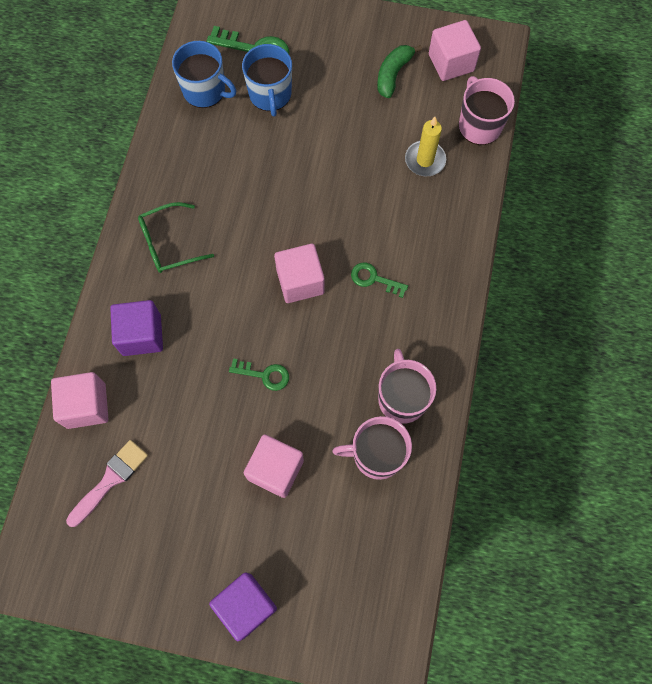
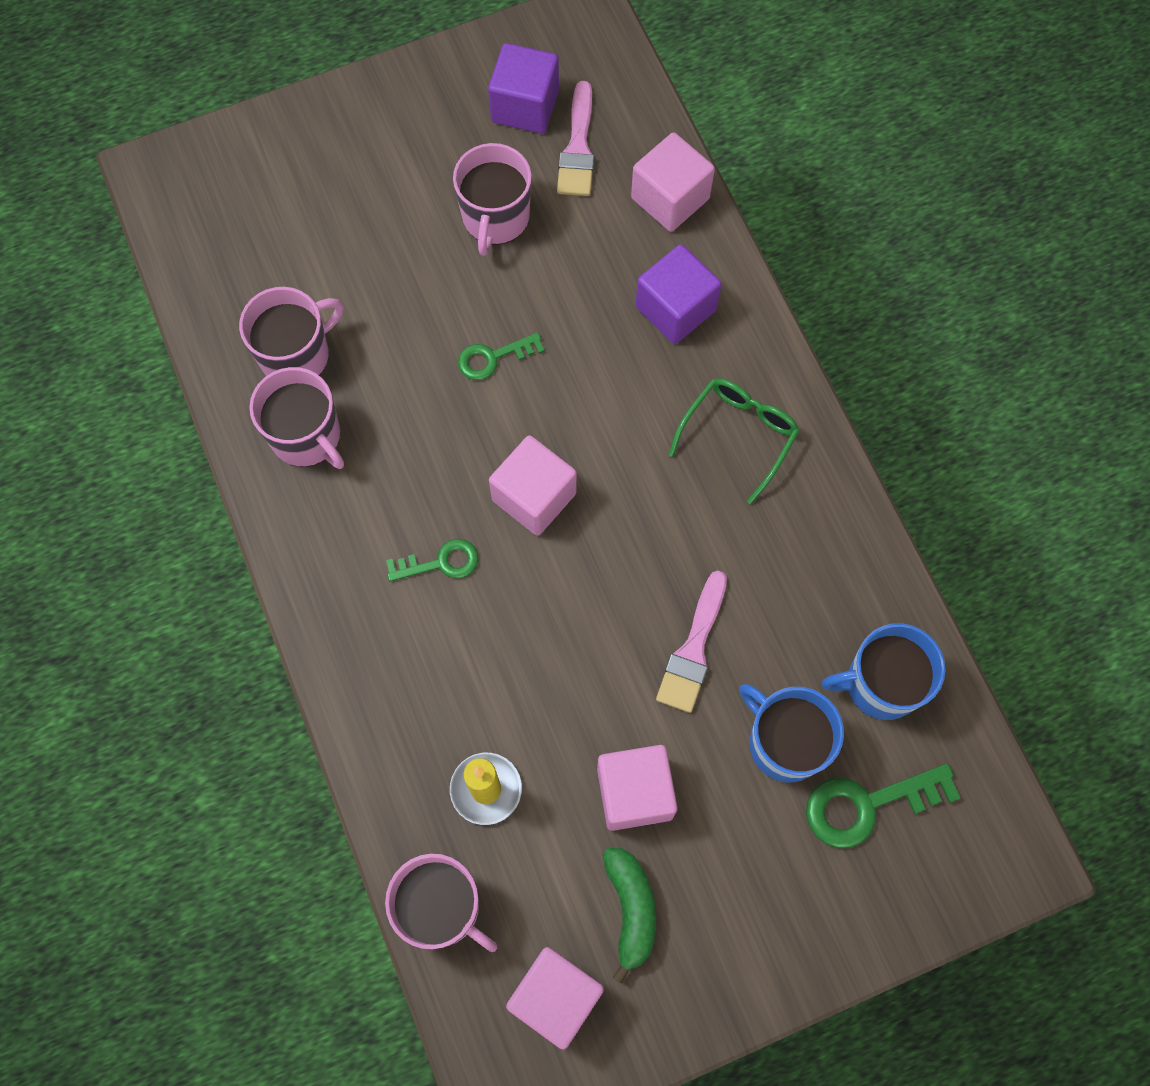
camera: 145 degrees right, 0 degrees up
purple cube [209,572,277,641] -> purple cube moved to [488,43,559,134]
pink cube [244,434,304,498] -> pink cube moved to [597,745,678,831]
none -> pink mug [453,143,532,256]
none -> pink brush [656,571,727,713]

